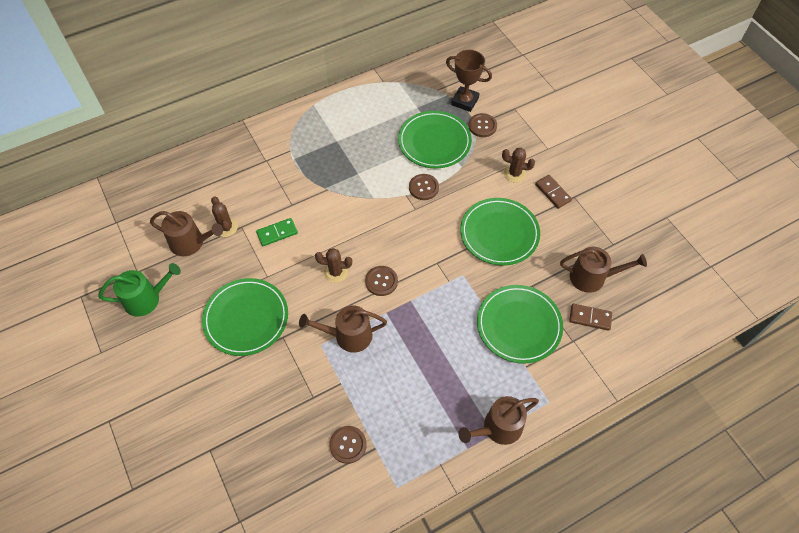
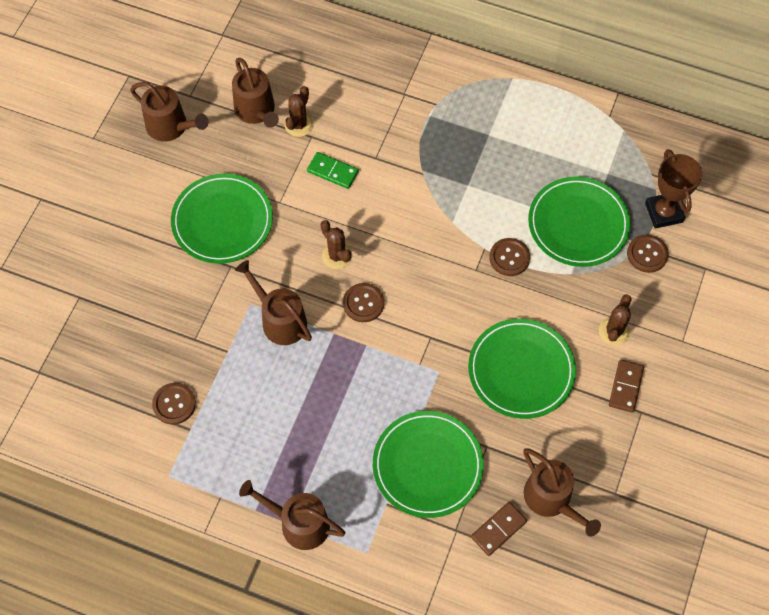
camera: 50 degrees right, 5 degrees up
green watering can [98,263,181,317] -> brown watering can [130,82,209,142]
brown cactus [502,148,535,183] -> brown cactus turned 45 degrees clockwise [599,294,632,346]
brown domino [569,304,612,331] -> brown domino turned 75 degrees clockwise [471,502,527,556]

